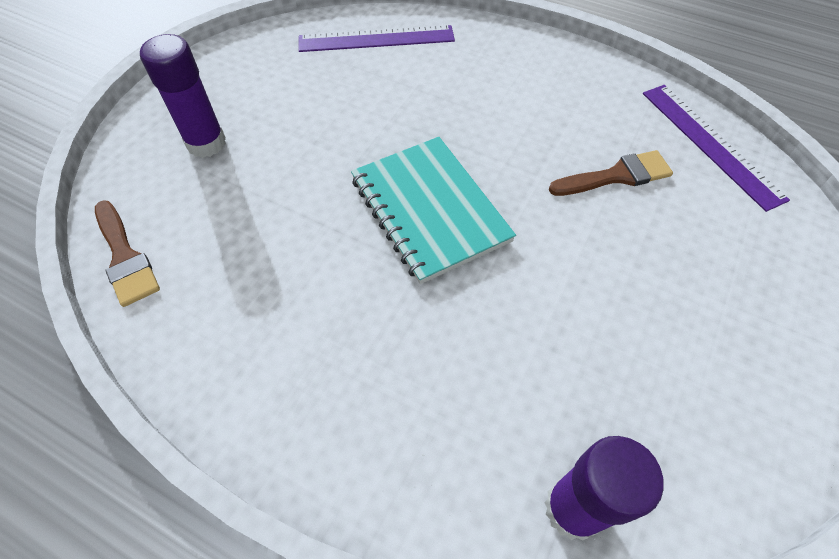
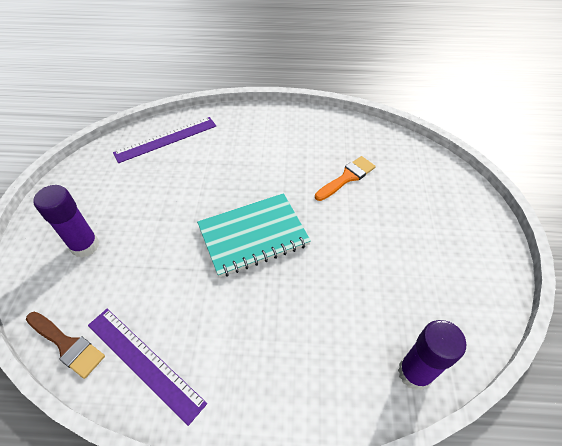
camera: 25 degrees left, 5 degrees down
turquoise notebook [351,137,516,284] -> turquoise notebook turned 60 degrees counterclockwise [197,193,311,278]
brown brush [549,150,673,196] -> orange brush [315,156,376,201]
purple ruler [643,85,790,212] -> purple ruler moved to [88,309,207,426]

